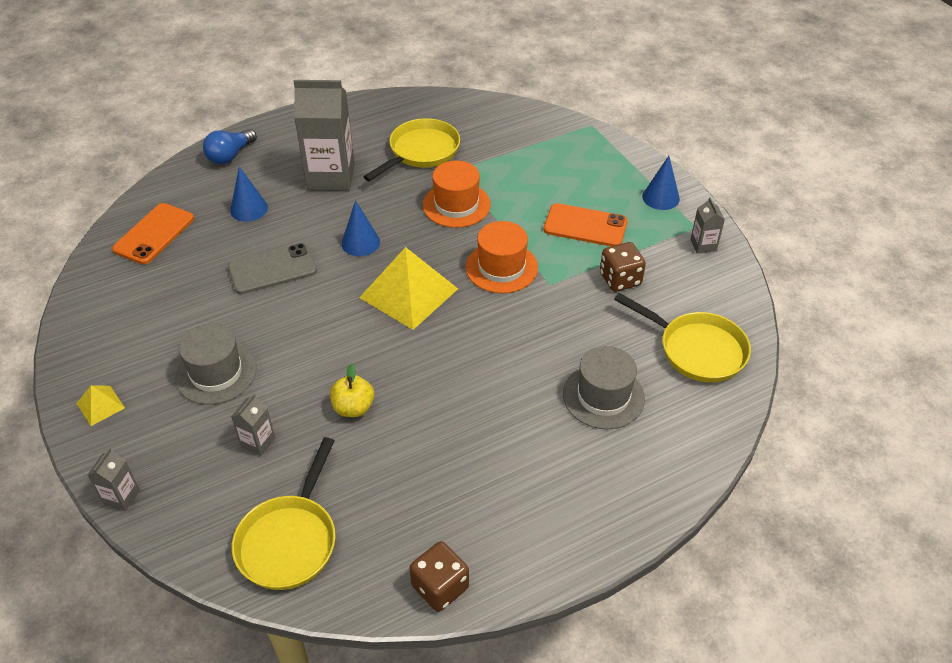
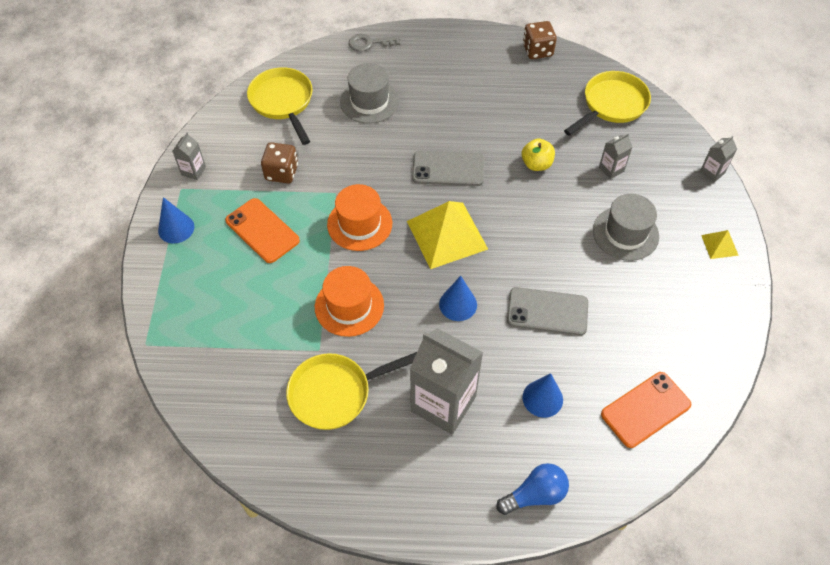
camera: 150 degrees left, 10 degrees up
none -> grey key [349,34,401,52]
none -> grey phone [412,151,484,186]

